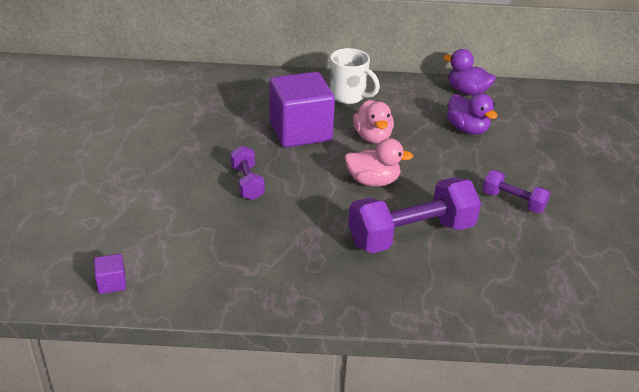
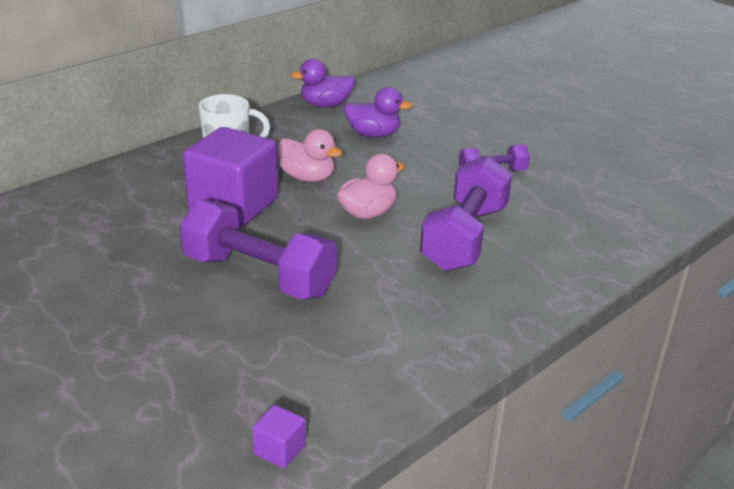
camera: 45 degrees left, 5 degrees down
purple dumbbell [230,146,265,200] -> purple dumbbell [179,199,337,300], size x1.88

